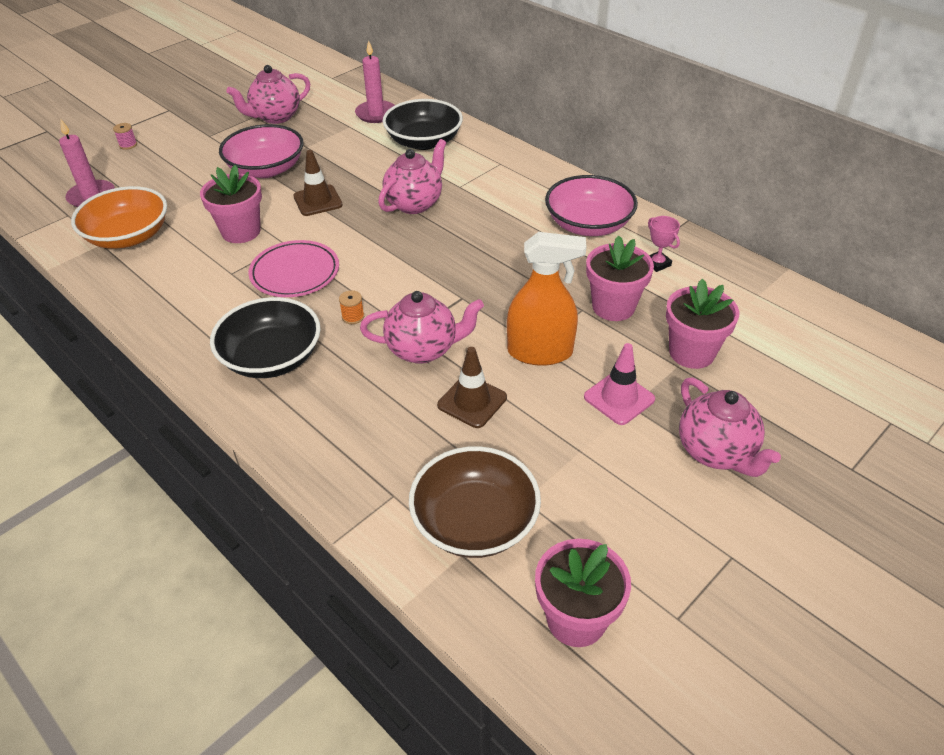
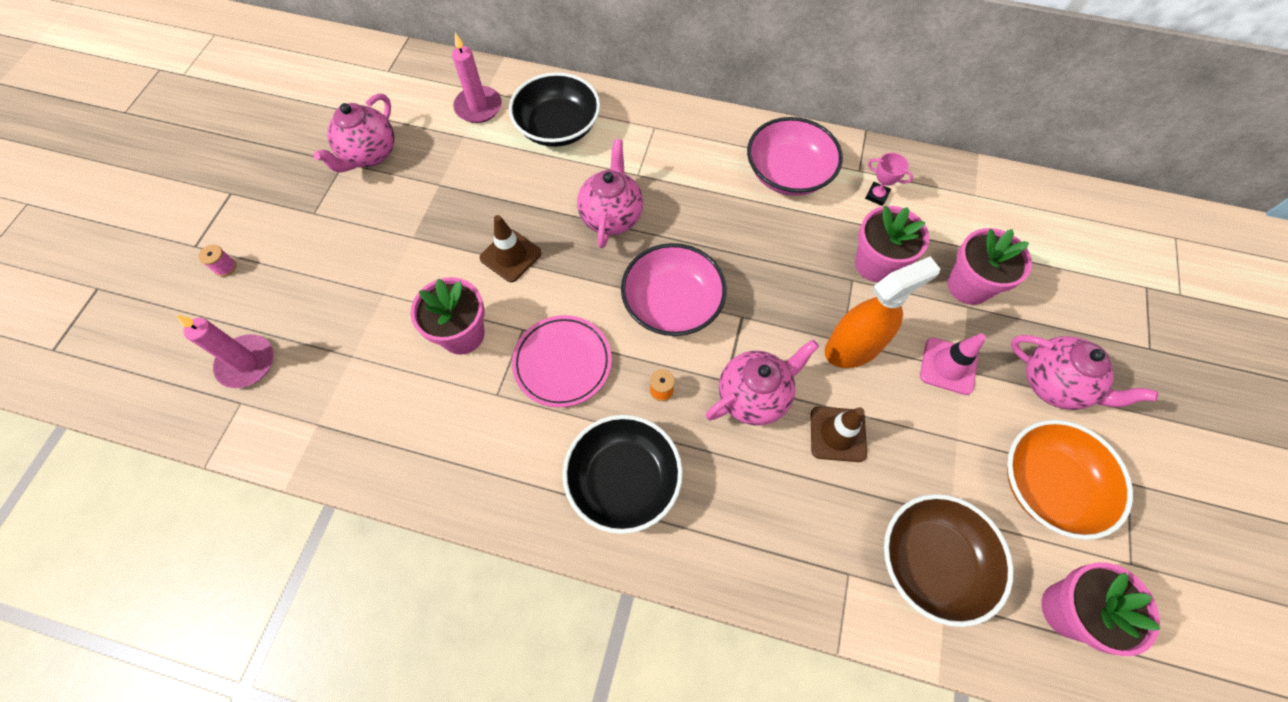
camera: 30 degrees left, 20 degrees up
orange bowl [71,186,167,249] -> orange bowl moved to [1007,420,1133,540]
pink bowl [219,124,304,178] -> pink bowl moved to [621,243,727,336]

